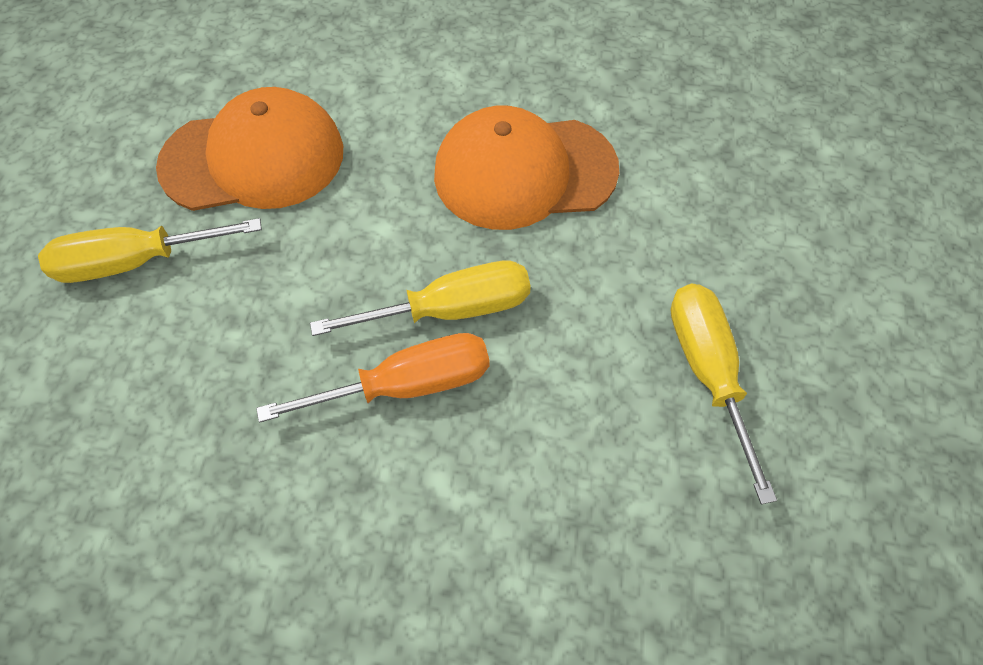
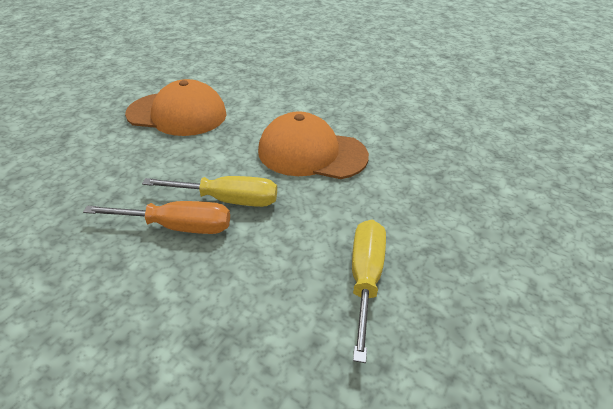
camera: 20 degrees right, 20 degrees down
yellow screwdriver [38,218,262,283] -> none

